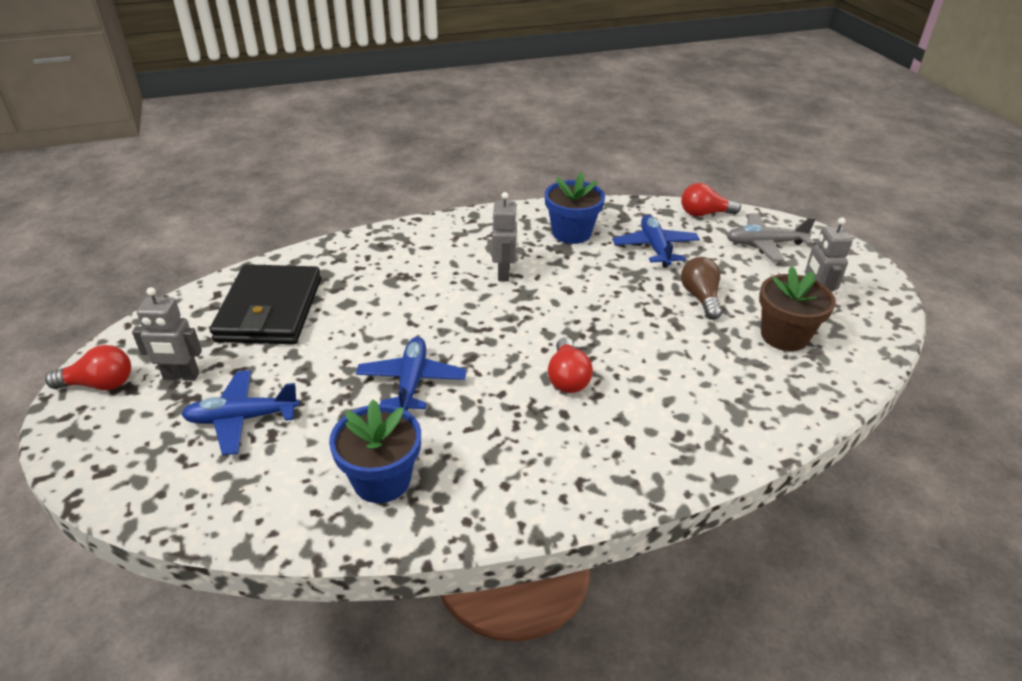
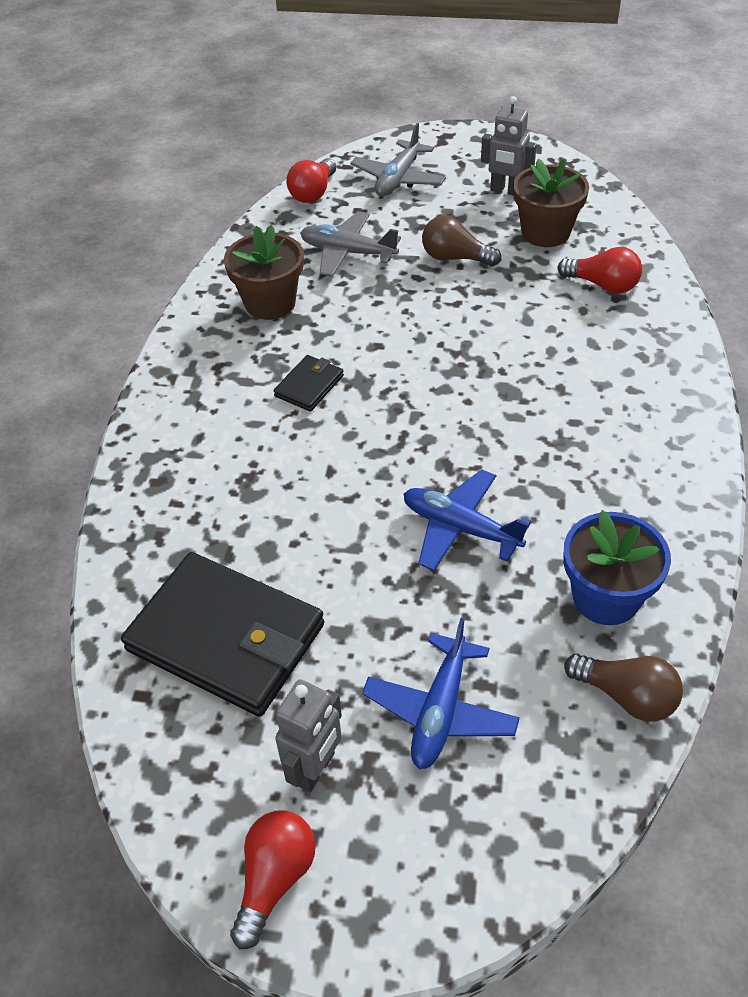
camera: 60 degrees left, 10 degrees up
grey robot [492,192,518,282] -> black wallet [274,355,344,412]
blue flower pot [545,172,605,244] -> brown flower pot [224,225,304,320]
red light bulb [548,337,593,393] -> red light bulb moved to [557,247,642,294]
blue plane [612,215,700,268] -> grey plane [300,211,401,277]
none -> brown light bulb [564,653,683,722]

